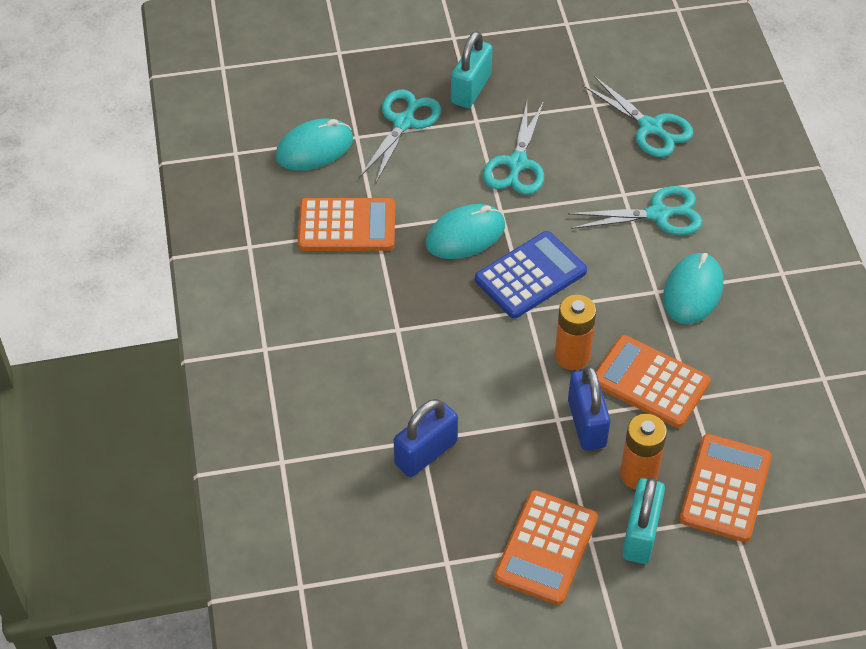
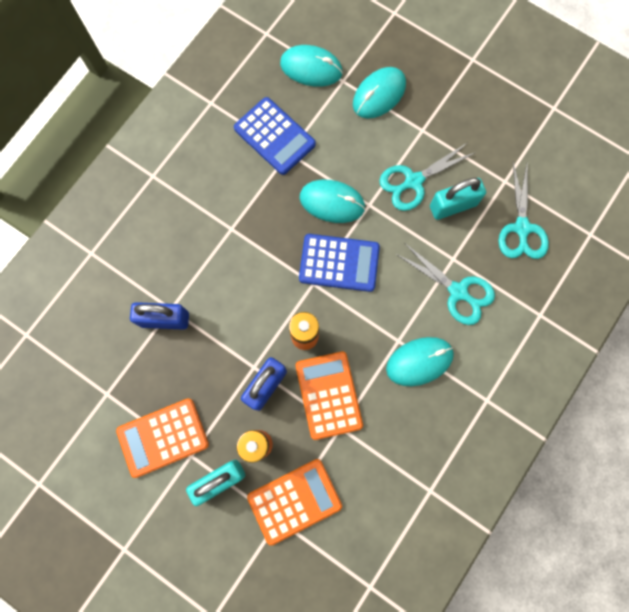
camera: 45 degrees right, 25 degrees up
orange calculator [298,198,395,251] -> blue calculator [234,97,316,175]
turquoise scissors [360,89,441,182] -> turquoise mouse [353,67,406,119]
turquoise padlock [451,31,493,108] -> turquoise padlock moved to [430,178,486,220]

